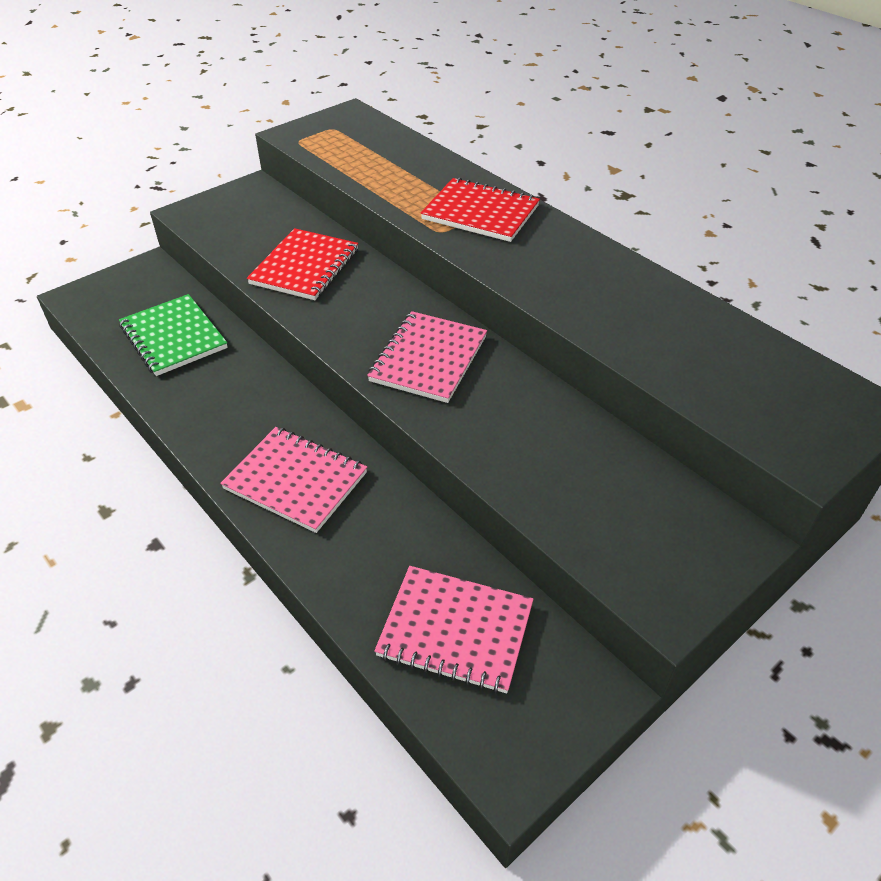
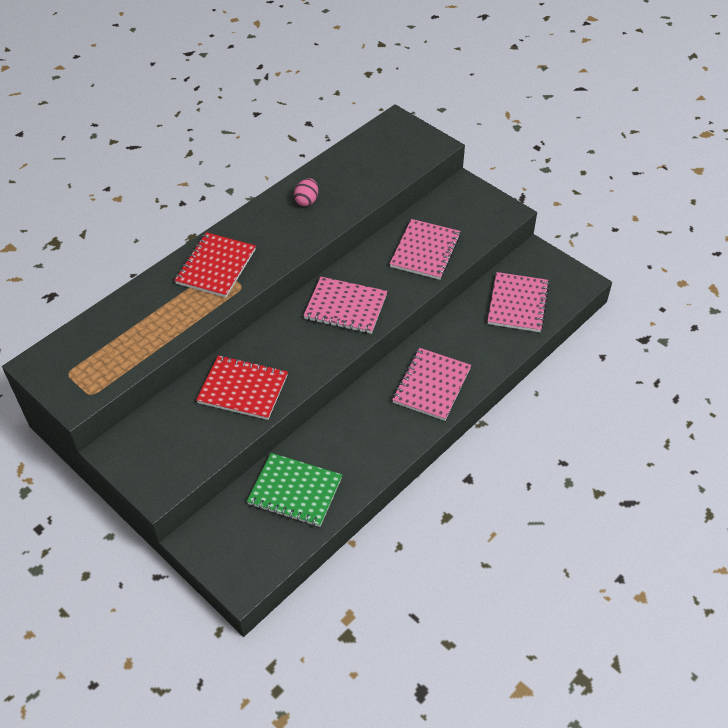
camera: 95 degrees left, 5 degrees up
green notebook [119,294,228,376] -> green notebook turned 60 degrees clockwise [247,453,342,527]
none -> pink egg [294,178,318,206]
none -> pink notebook [390,219,461,280]

